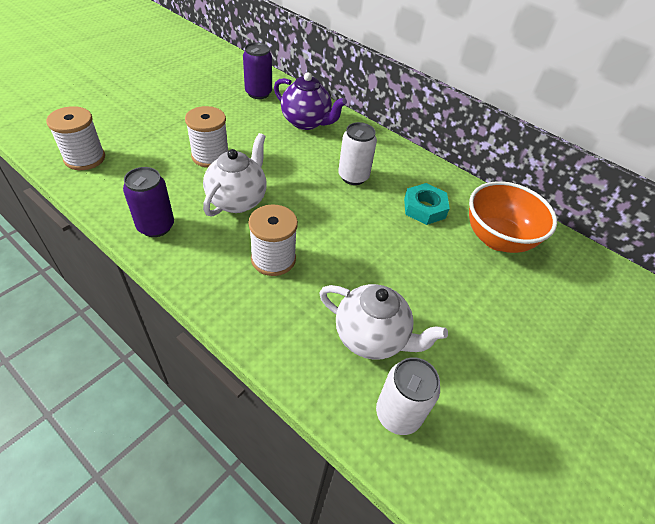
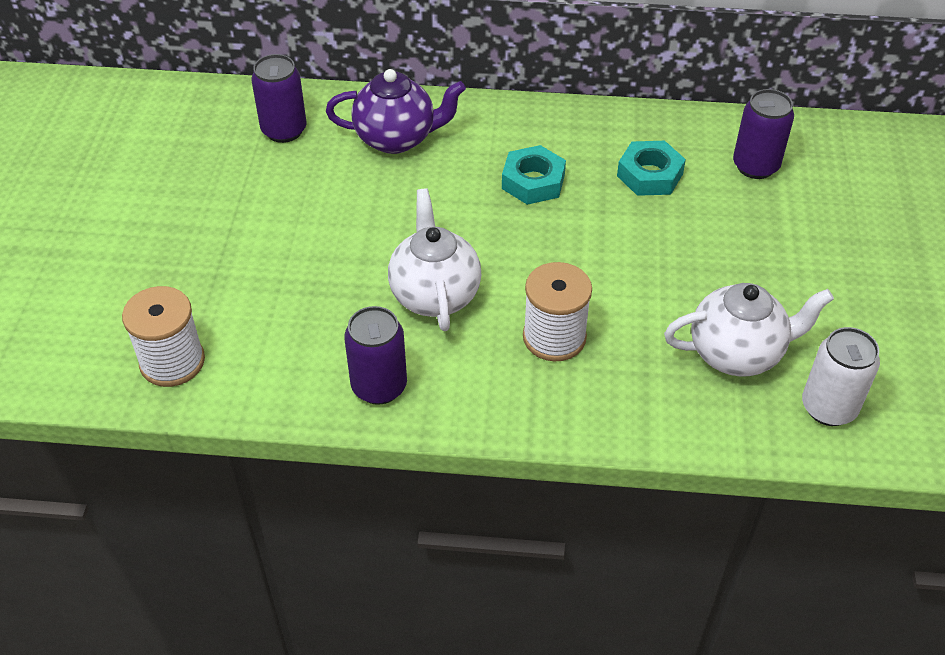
camera: 30 degrees left, 0 degrees up
white spool [185,106,229,168] -> none
white can [338,122,377,185] -> turquoise nut [502,145,566,205]
orange bowl [469,181,557,253] -> purple can [733,89,794,179]

